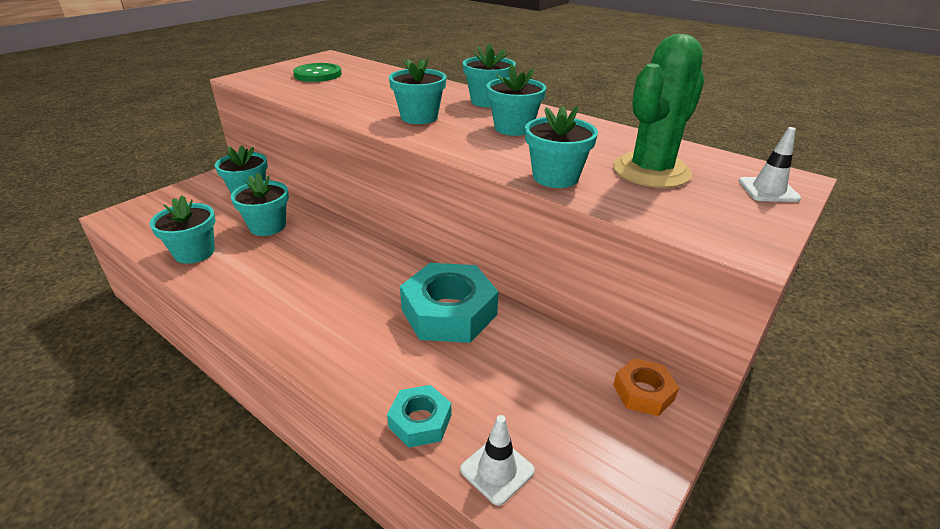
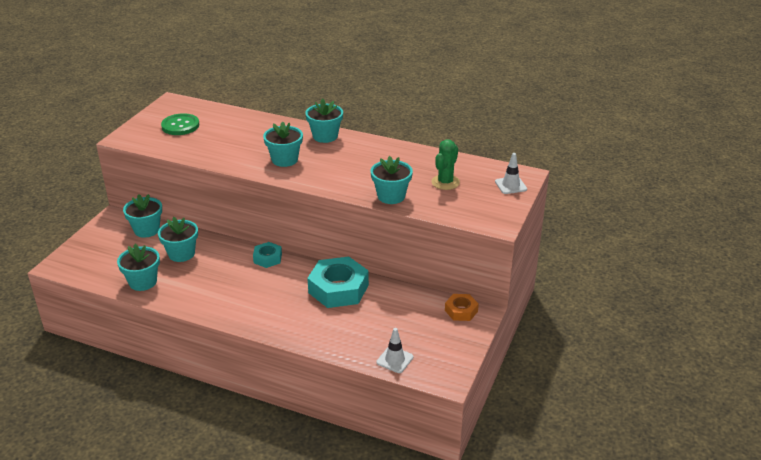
camera: 15 degrees left, 0 degrees up
turquoise nut [387,385,451,448] -> turquoise nut moved to [253,242,282,268]
turquoise flower pot [486,64,546,136] -> none
green cactus [613,34,705,188] -> green cactus [431,139,460,190], size x0.62

